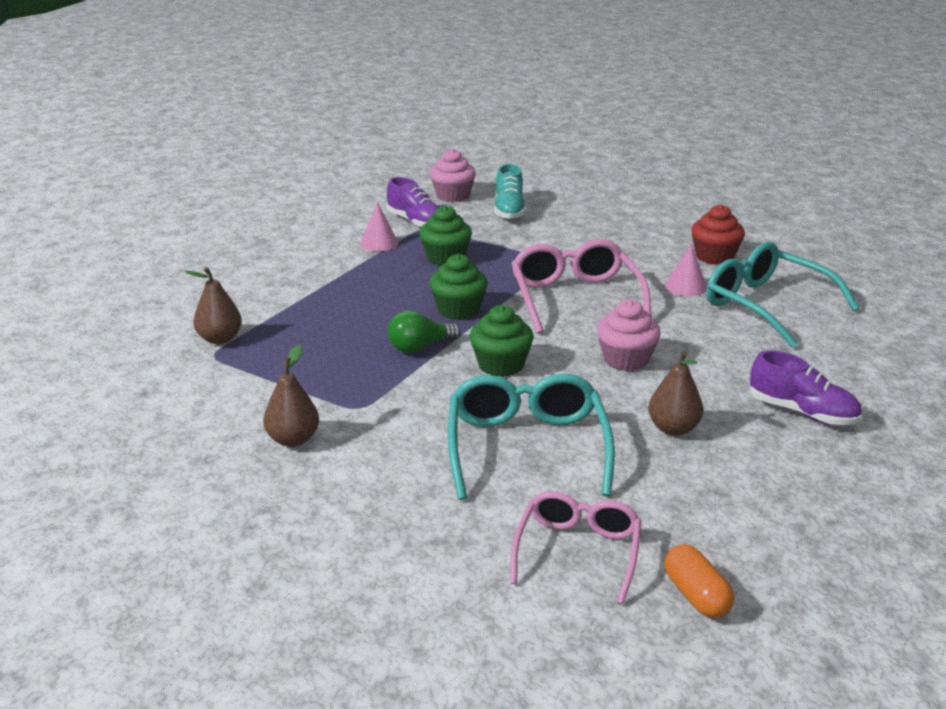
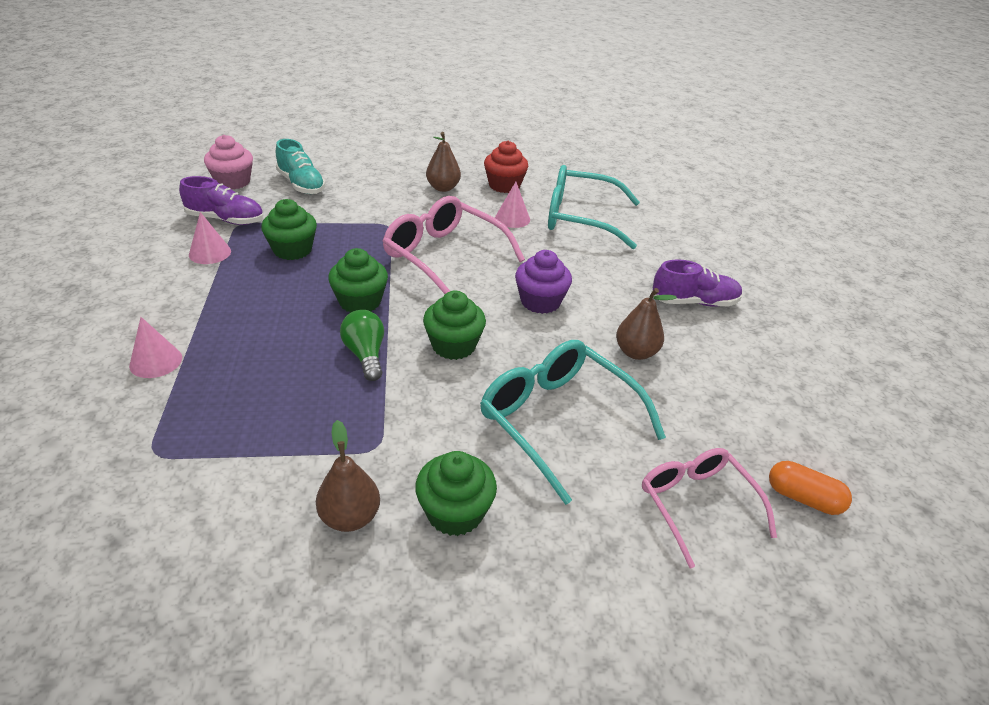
camera: 40 degrees left, 10 degrees up
brown pear [184,267,242,344] -> brown pear moved to [426,132,461,192]
green light bulb [388,310,461,353] -> green light bulb turned 135 degrees clockwise [340,310,384,381]
pink cupcake [597,300,661,371] -> purple cupcake [515,250,572,314]
none -> pink cone [129,317,182,378]
none -> green cupcake [415,451,497,536]

